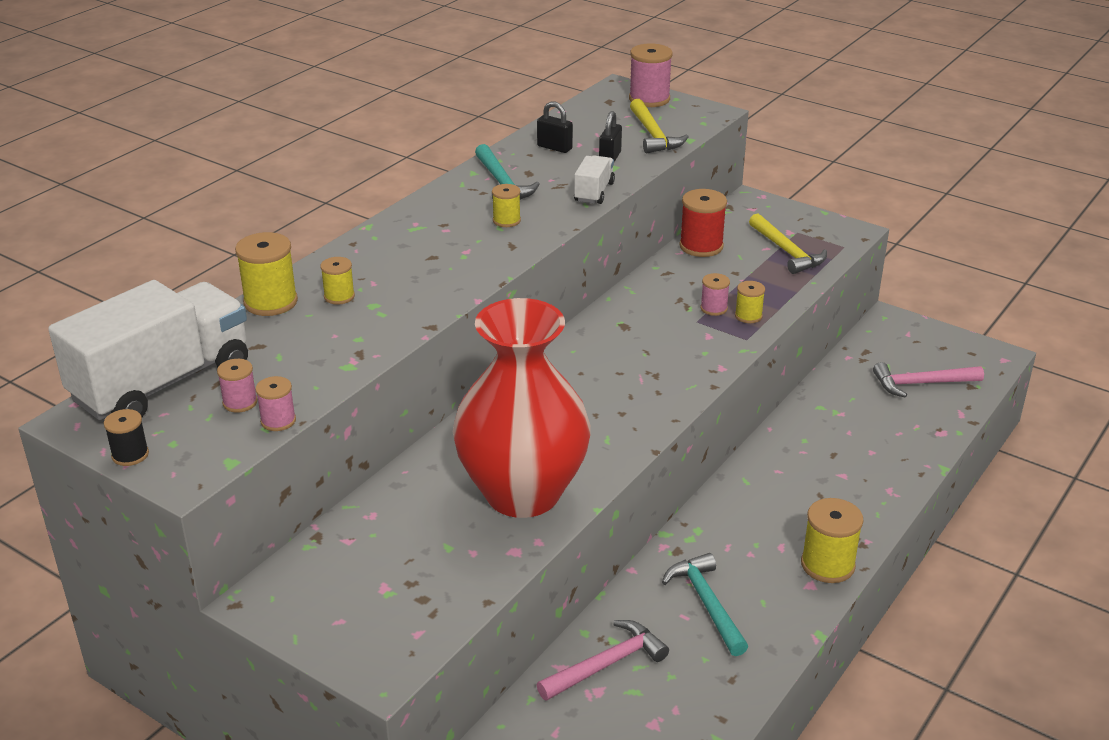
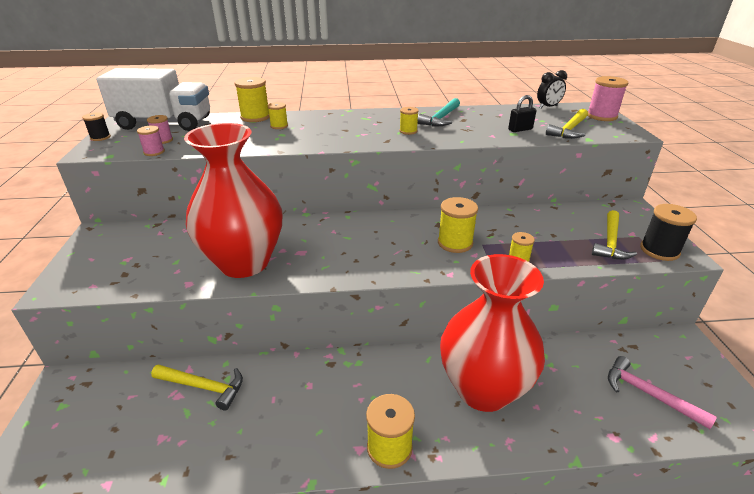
camera: 50 degrees right, 0 degrees up
black padlock [537,101,573,153] -> none
pink hammer [537,620,669,701] -> yellow hammer [151,364,243,411]
white truck [574,156,615,204] -> none
turquoise hammer [662,553,748,656] -> none
red spool [679,189,727,257] -> none
pink spool [700,273,730,316] -> none
none -> yellow spool [438,197,478,253]
none -> red vase [440,254,545,412]
none -> black clock [537,70,567,109]
none -> black spool [640,204,697,261]

